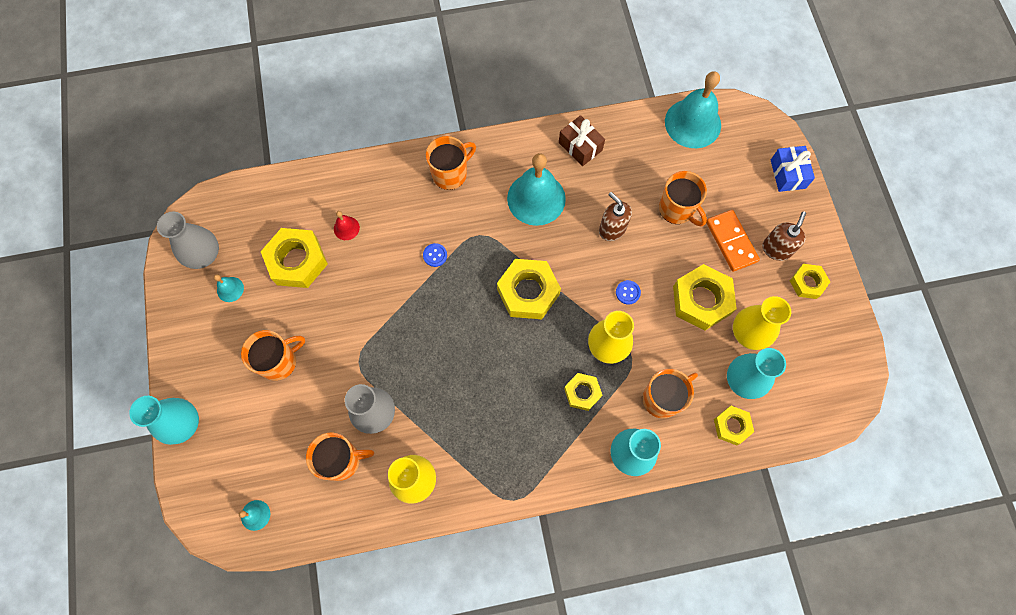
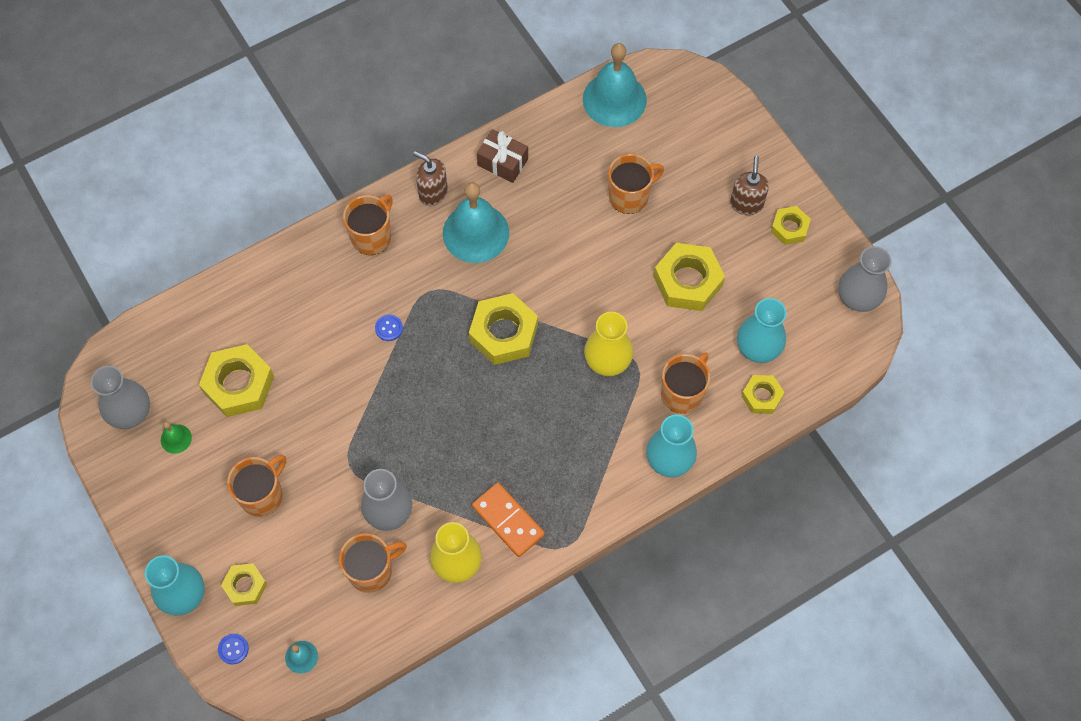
camera: 20 degrees left, 5 degrees down
turquoise bell [214,274,244,302] -> green bell [161,421,192,454]
red bell [334,211,360,240] -> none
yellow nut [564,373,602,411] -> yellow nut moved to [221,563,267,606]
brown soap dispenser [599,192,632,241] -> brown soap dispenser moved to [413,151,448,206]
blue button [616,280,641,304] -> blue button moved to [218,634,249,665]
orange mug [659,171,707,226] -> orange mug turned 60 degrees counterclockwise [608,154,664,214]
orange domino [706,210,760,272] -> orange domino moved to [472,483,545,557]
yellow vase [733,296,791,350] -> none
blue gift [771,146,815,192] -> none
none -> grey vase [838,246,891,312]

